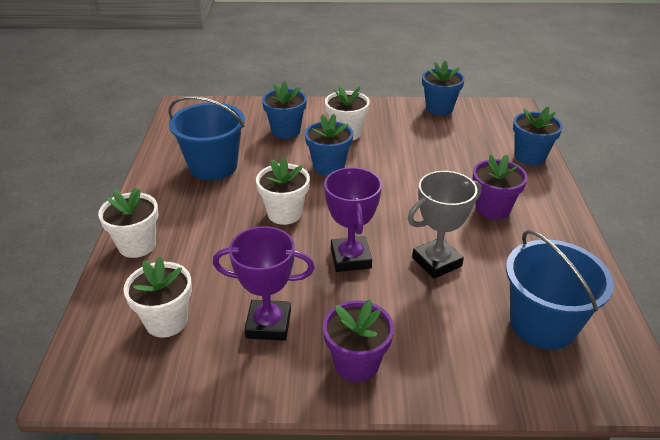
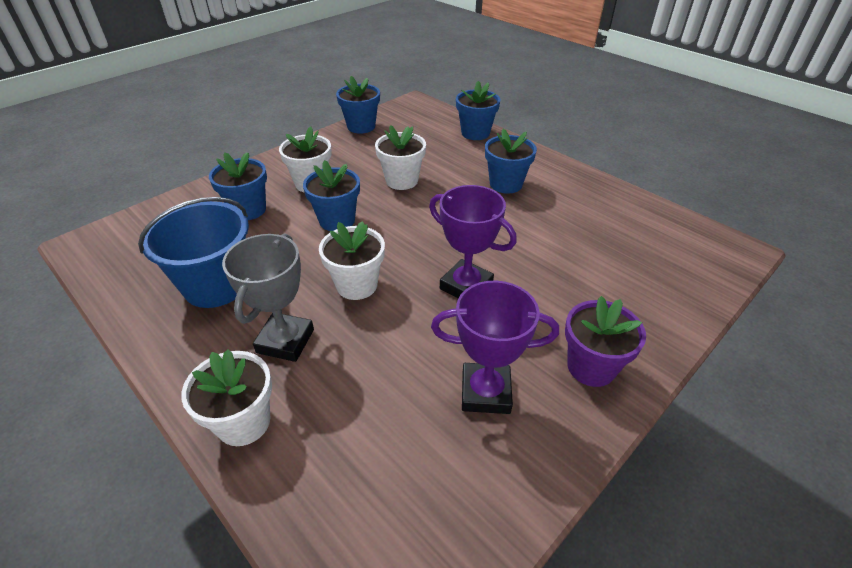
camera: 45 degrees left, 5 degrees up
white flower pot [123,257,192,338] -> white flower pot moved to [375,125,426,190]
purple trophy [213,226,315,341] -> purple trophy turned 45 degrees clockwise [431,281,559,414]
grey trophy [408,171,481,279] -> grey trophy moved to [222,234,314,362]
purple flower pot [473,154,528,220] -> blue flower pot [485,129,537,194]
blue bucket [506,230,614,350] -> none

